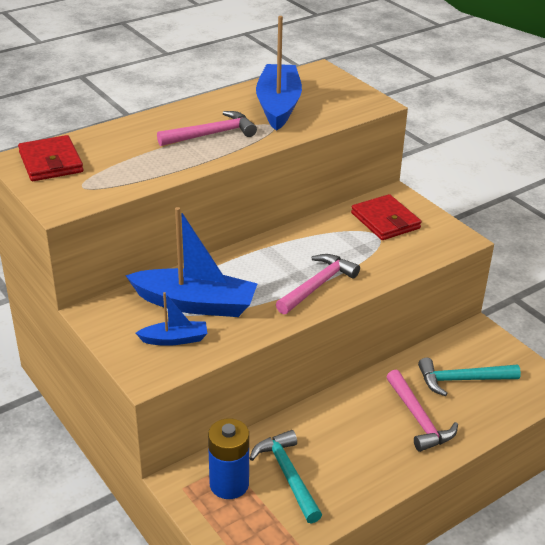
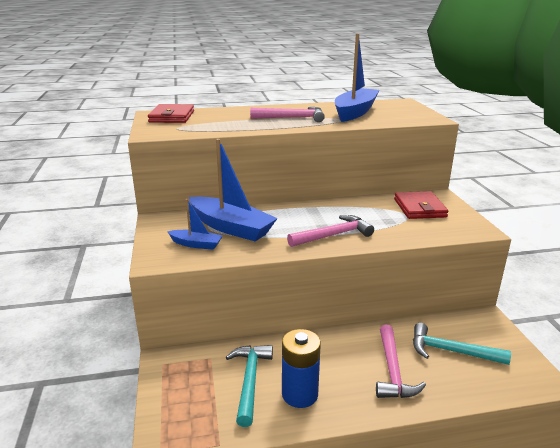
camera: 25 degrees right, 10 degrees down
blue battery [208,418,249,499] -> blue battery moved to [282,329,321,408]

